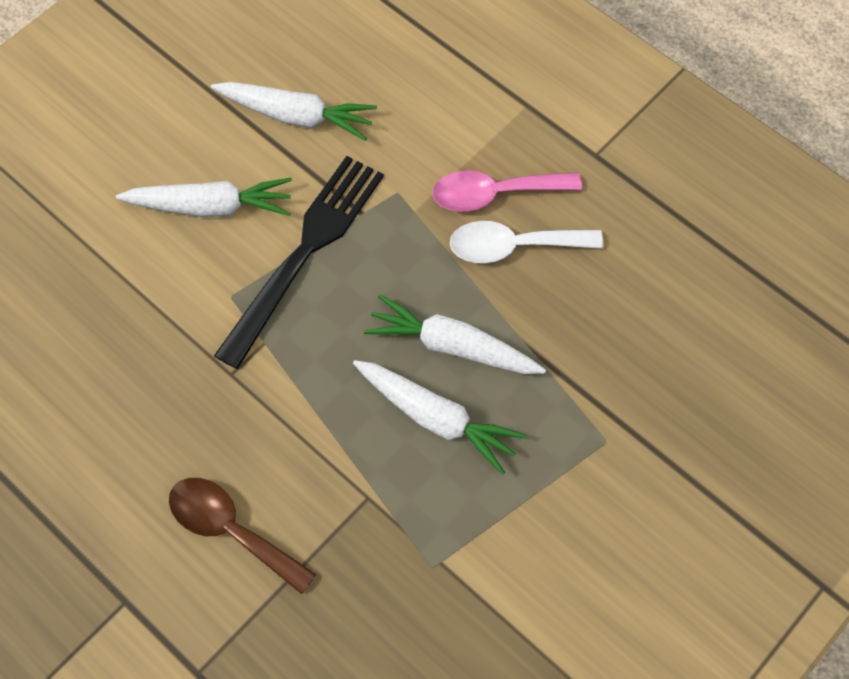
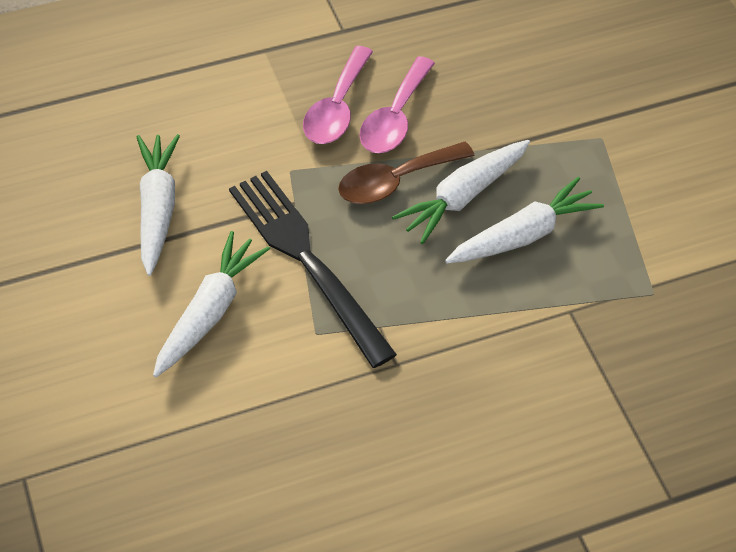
camera: 65 degrees left, 10 degrees down
brown spoon [169,478,316,594] -> brown spoon moved to [338,141,475,204]
white carrot [211,82,377,141] -> white carrot turned 45 degrees counterclockwise [137,134,180,276]
white spoon [450,221,603,263] -> pink spoon [359,56,435,153]

